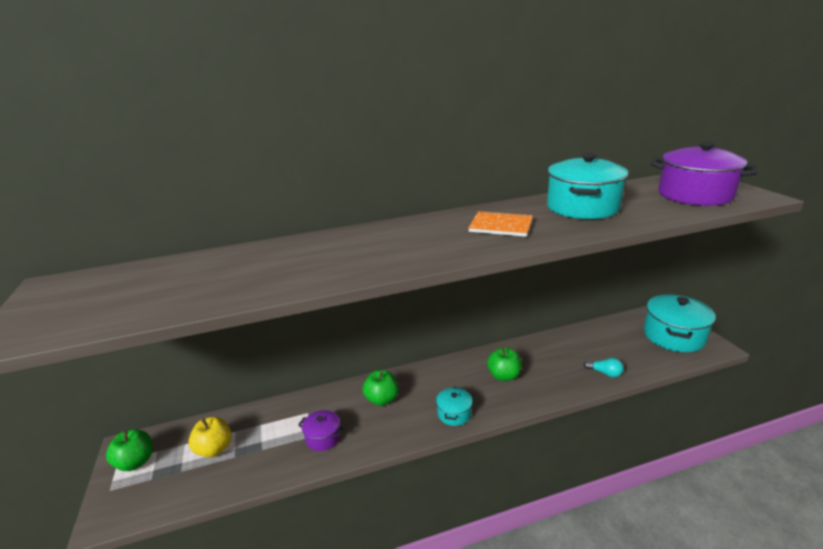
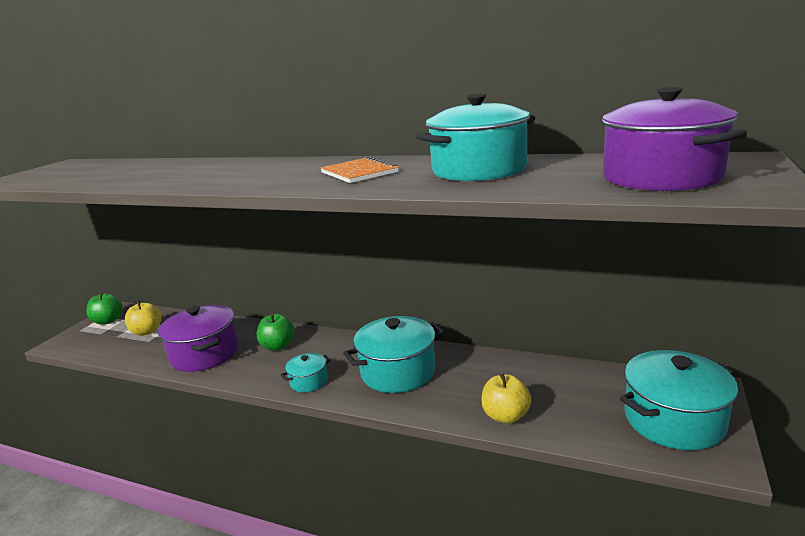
camera: 40 degrees right, 5 degrees down
purple pot [298,410,344,451] -> purple pot [158,305,239,372], size x1.99
green apple [487,347,522,381] -> turquoise pot [343,316,445,393]
turquoise light bulb [583,358,624,378] -> yellow apple [481,374,531,424]

